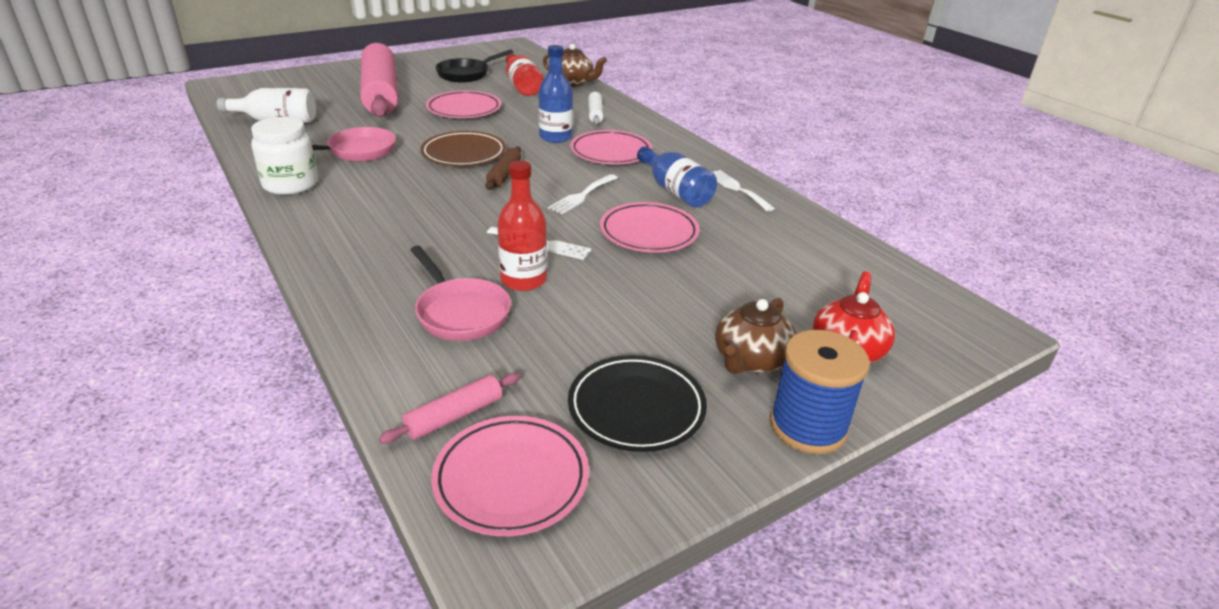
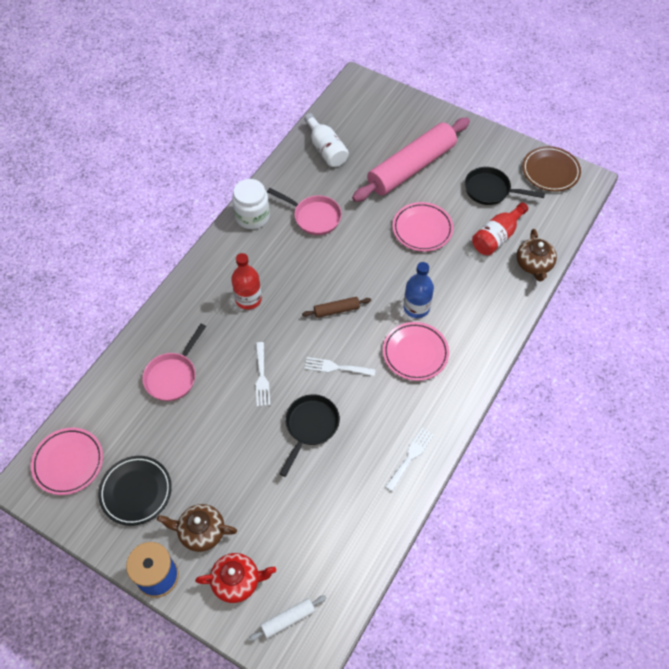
camera: 65 degrees right, 25 degrees up
pink rolling pin [379,373,520,444] -> none
brown plate [420,131,506,166] -> brown plate moved to [522,146,581,192]
red bottle [497,161,547,291] -> red bottle moved to [231,253,262,310]
white rolling pin [588,91,604,124] -> white rolling pin moved to [248,595,326,641]
pink plate [600,202,700,253] -> black pan [279,394,340,477]
blue bottle [637,146,717,208] -> none

